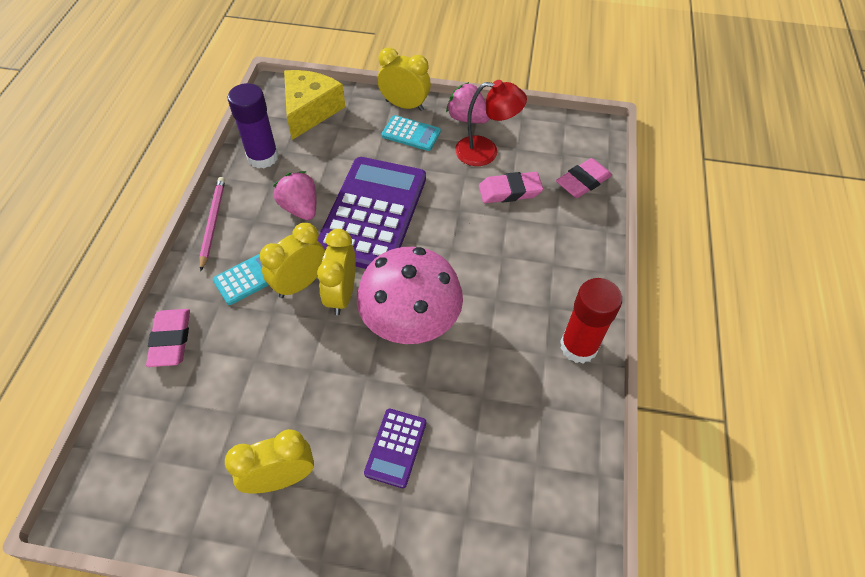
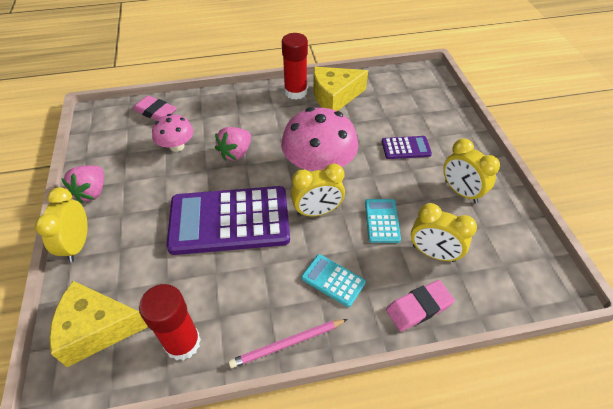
camera: 110 degrees left, 5 degrees down
purple glue stick [228,83,279,168] -> red glue stick [139,284,201,361]
yellow clock [260,223,325,298] -> yellow clock moved to [411,203,477,262]
pink strawberry [273,171,316,220] -> pink strawberry moved to [215,127,251,161]
turquoise calculator [382,115,441,151] -> turquoise calculator moved to [365,199,401,243]
red lamp [455,80,527,166] -> none
pink eraser [479,172,543,203] -> pink mushroom [152,114,193,152]
none -> yellow cheese [313,67,368,111]

